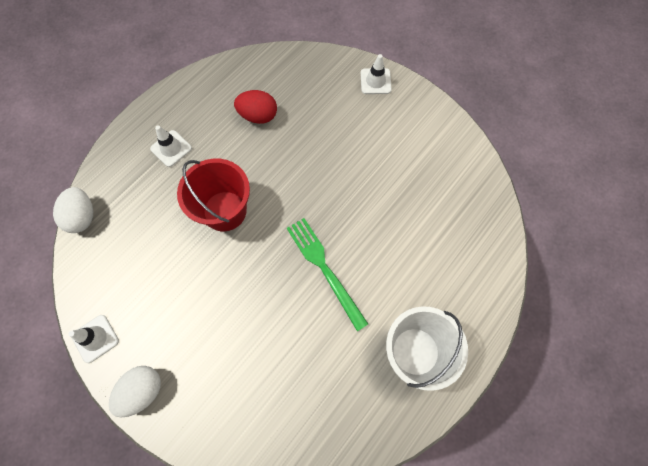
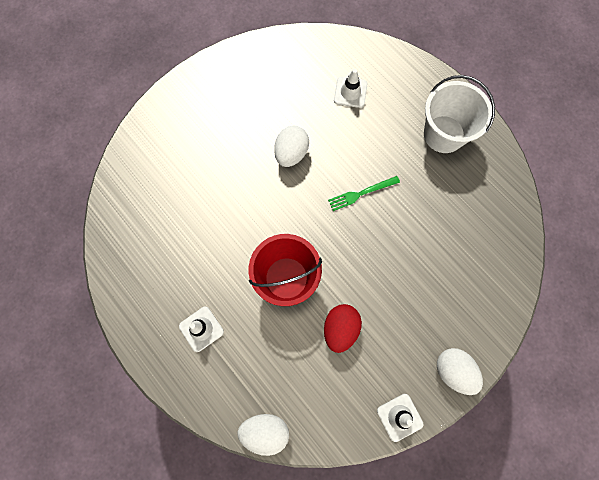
camera: 80 degrees left, 5 degrees up
red egg [234,90,277,124] -> red egg moved to [324,304,362,353]
green fork [287,218,368,331] -> green fork [328,176,400,211], size x0.63
white traffic cone [361,54,392,94] -> white traffic cone moved to [334,69,367,108]
none -> white egg [274,126,309,167]

